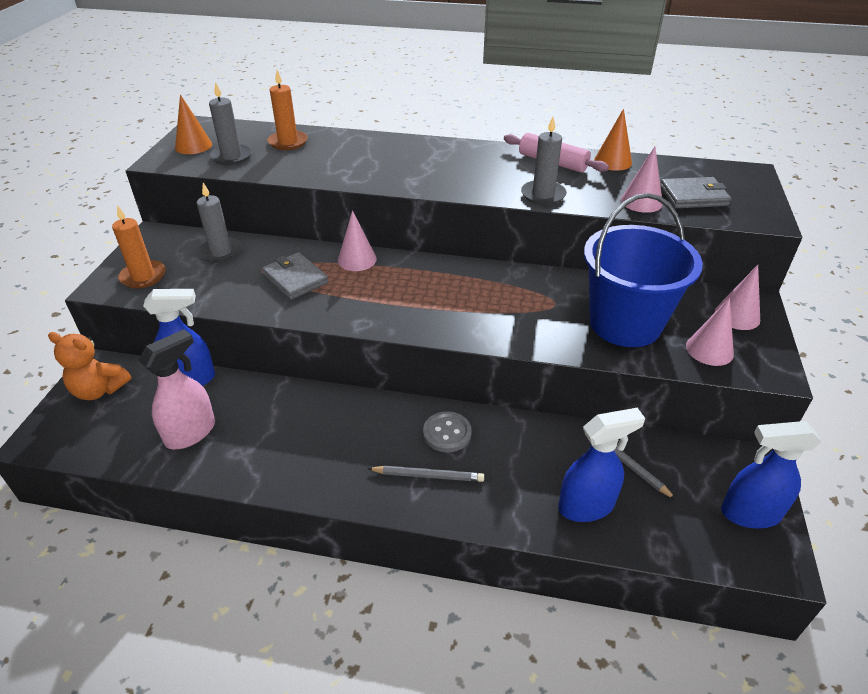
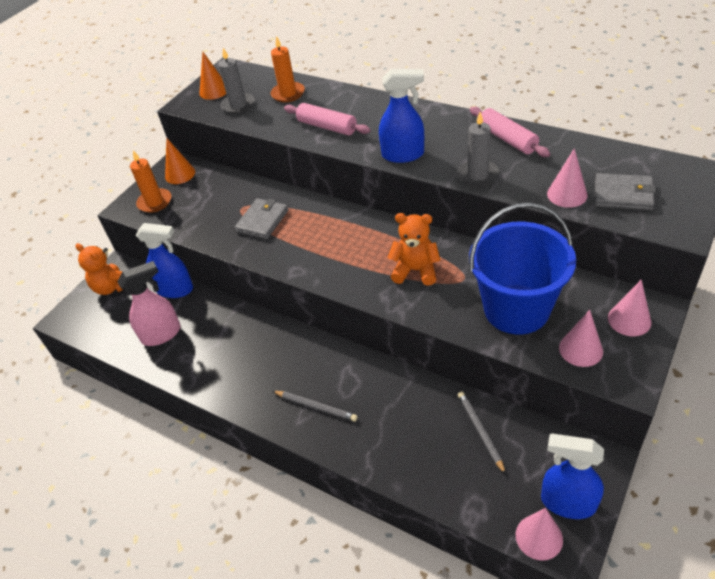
camera: 25 degrees right, 5 degrees up
grey candle [197,183,242,263] -> none
grey wallet [262,252,329,300] -> grey wallet turned 45 degrees clockwise [234,198,289,239]
pink cone [338,210,377,271] -> pink cone moved to [516,508,563,561]
grey button [423,411,472,452] -> none
blue spray bottle [558,408,645,522] -> blue spray bottle moved to [379,69,424,163]
orange cone [594,109,632,171] -> orange cone moved to [165,138,195,184]
none -> pink rolling pin [284,103,371,135]
none -> orange teddy bear [387,213,441,286]

